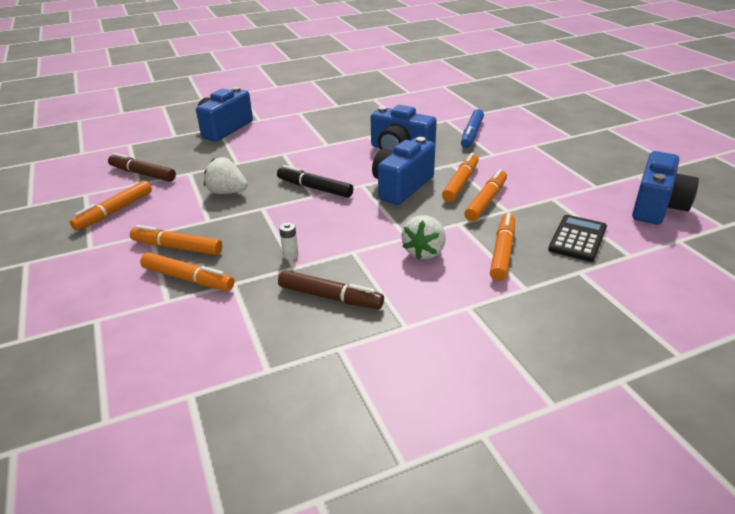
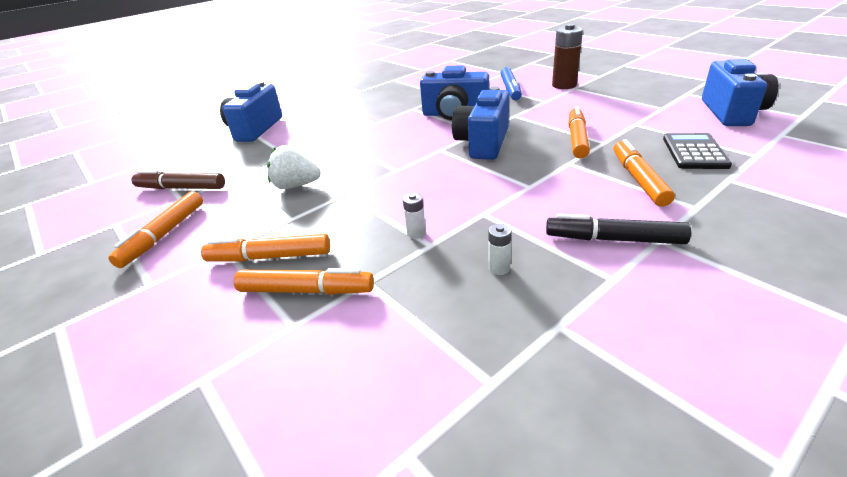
camera: 15 degrees left, 0 degrees up
black marker [277,165,353,198] -> black marker moved to [546,214,691,244]
brown marker [278,270,384,309] -> white battery [489,224,511,275]
white strawberry [402,215,446,260] -> none
orange marker [442,153,479,202] -> none
none -> brown battery [552,24,583,89]

